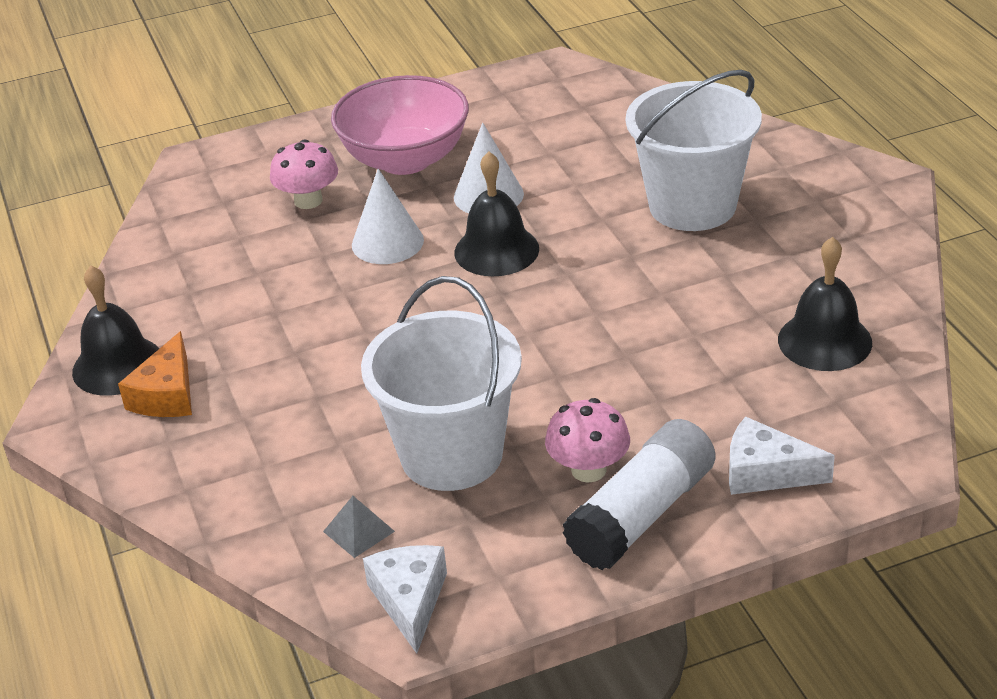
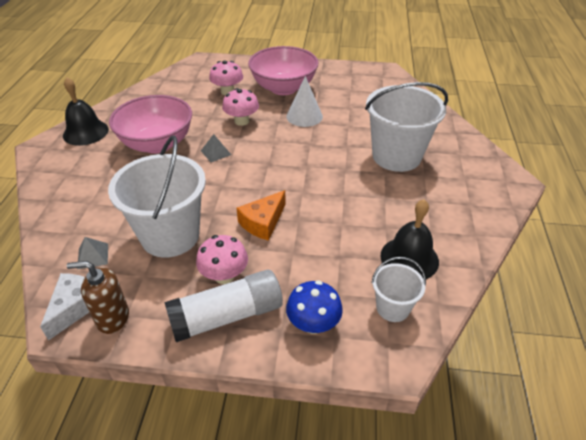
camera: 25 degrees right, 5 degrees up
orange cheese [118,331,192,417] -> orange cheese moved to [237,190,286,241]
white cone [352,169,424,264] -> pink mushroom [222,88,259,126]
black bell [454,151,539,276] -> none
white cheese [729,416,835,495] -> blue mushroom [286,280,343,334]
none -> brown soap dispenser [67,261,129,334]
none -> pink bowl [109,95,192,154]
none -> grey pyramid [201,134,231,162]
none -> white bucket [371,257,426,322]

